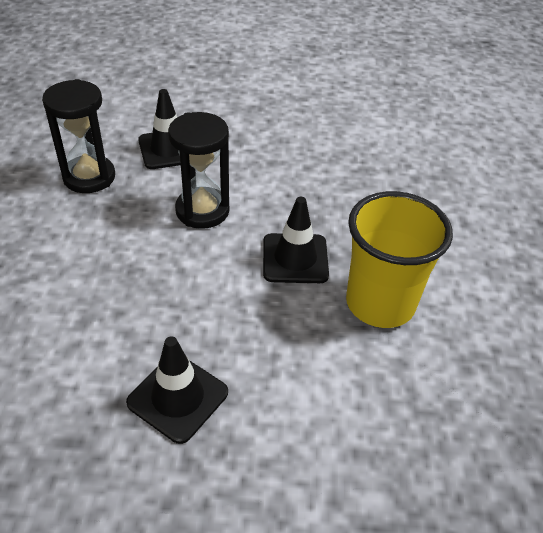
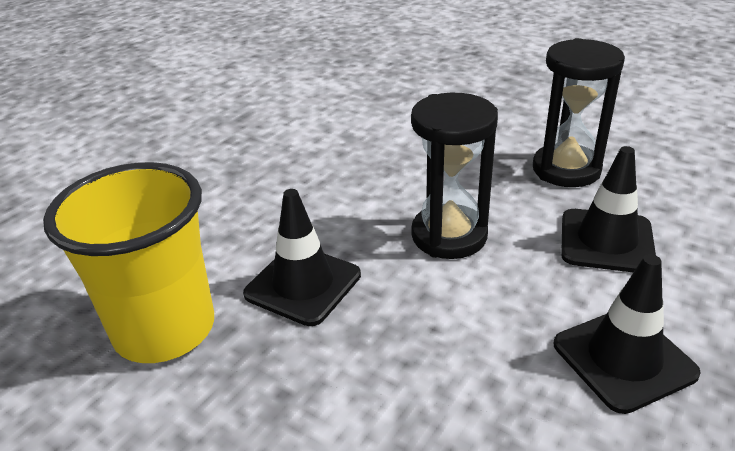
camera: 125 degrees right, 10 degrees down
black traffic cone [126,336,228,444] -> black traffic cone moved to [554,254,701,414]

